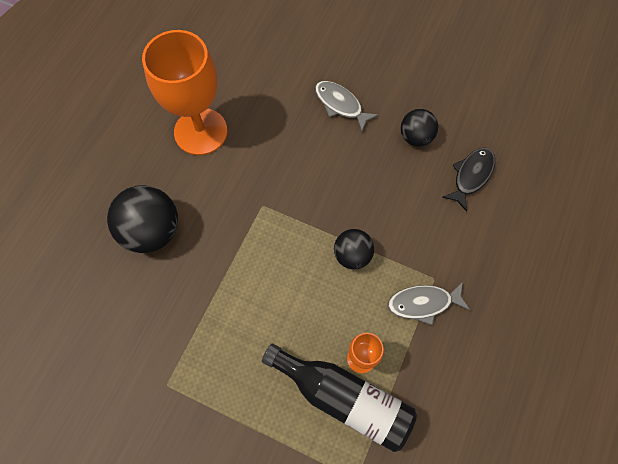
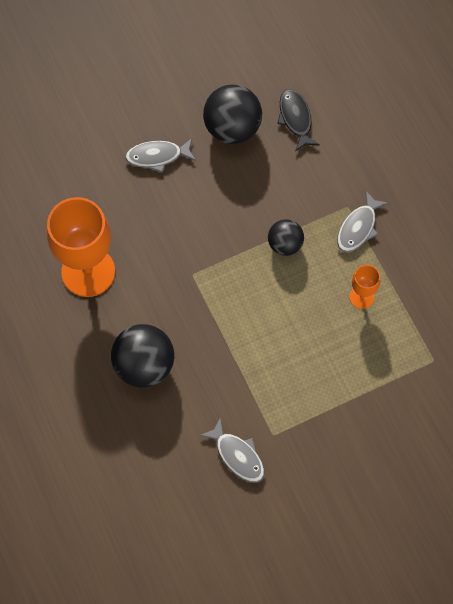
camera: 50 degrees left, 0 degrees up
black bottle [262,344,417,452] -> none
black ball [401,109,438,147] -> black ball [203,85,262,144], size x1.67
none -> grey fish [200,417,264,483]

